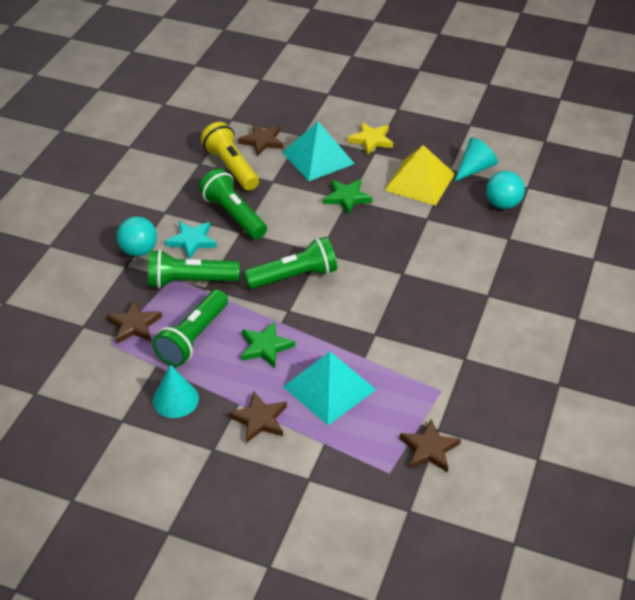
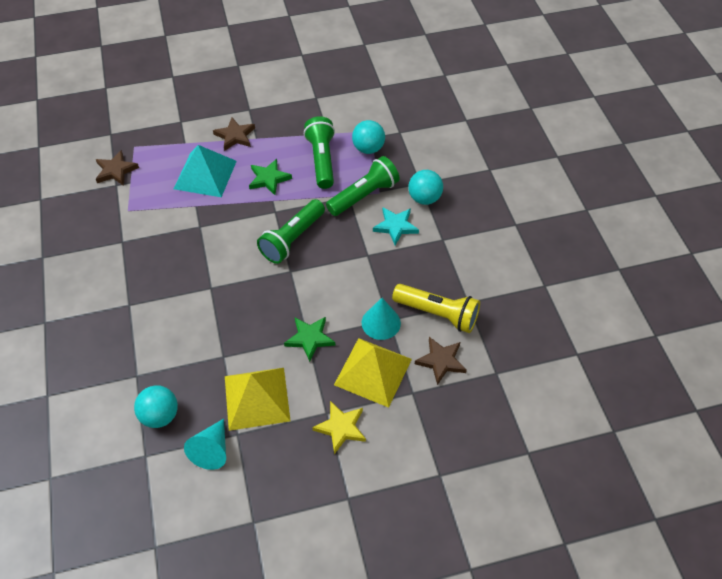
camera: 145 degrees right, 10 degrees up
brown star [106,300,162,344] -> turquoise ball [352,120,385,154]
turquoise cone [153,365,199,418] -> turquoise cone moved to [362,298,401,340]
green flashlight [199,168,267,239] -> none
turquoise pyramid [282,121,355,181] -> yellow pyramid [334,338,412,408]

